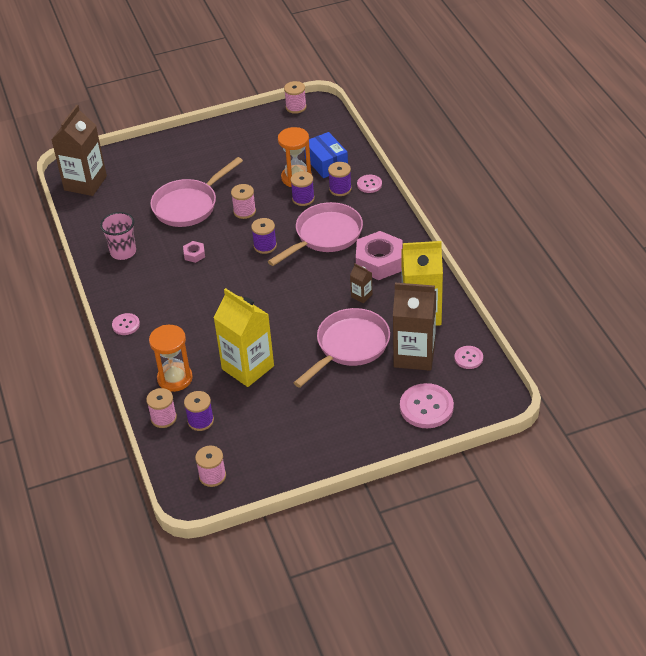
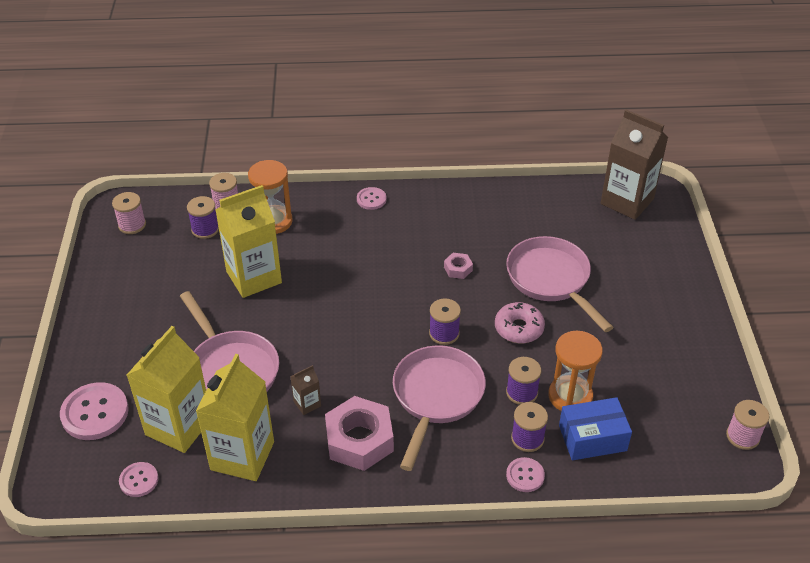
camera: 105 degrees right, 0 degrees up
pink cup [100,212,136,260] -> none
pink spool [231,184,256,219] -> pink donut [495,302,545,343]
pink pan [268,202,363,266] -> pink pan turned 135 degrees counterclockwise [393,345,486,471]
brown carton [393,283,436,371] -> yellow carton [127,326,206,453]

